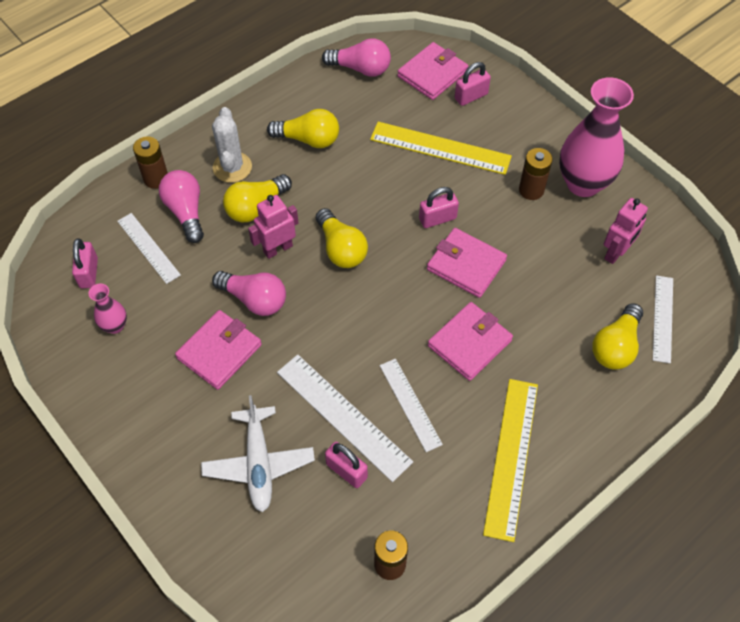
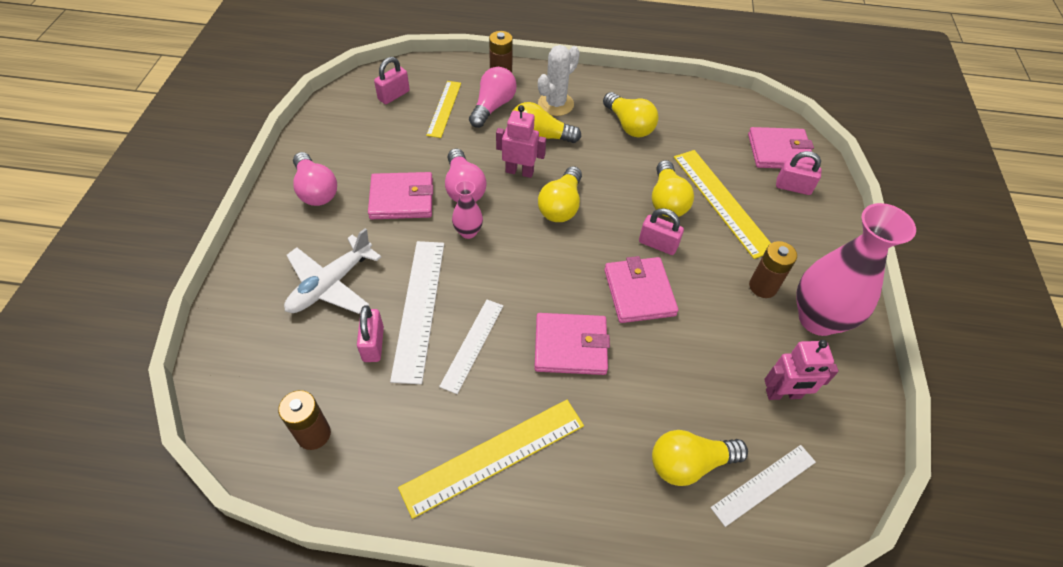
camera: 45 degrees right, 5 degrees down
pink vase [89,284,127,334] -> pink vase moved to [452,181,483,239]
white ruler [117,213,181,284] -> yellow ruler [426,81,461,138]
pink light bulb [322,38,391,77] -> pink light bulb moved to [293,152,337,206]
none -> yellow light bulb [652,160,694,217]

